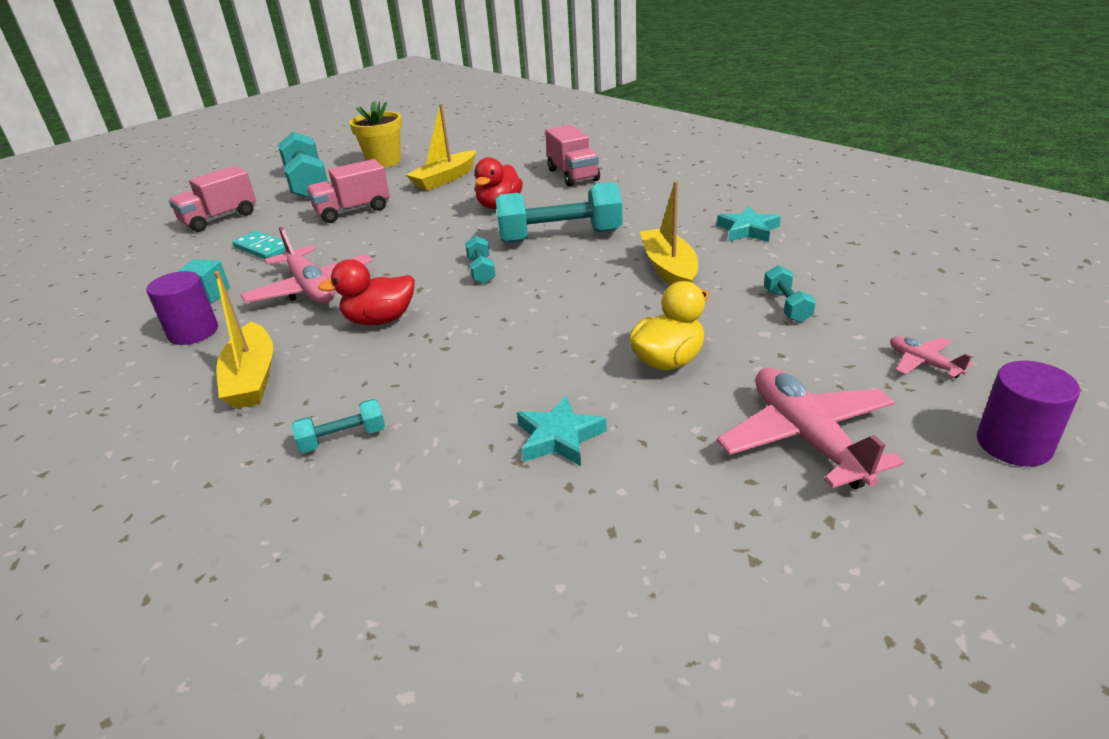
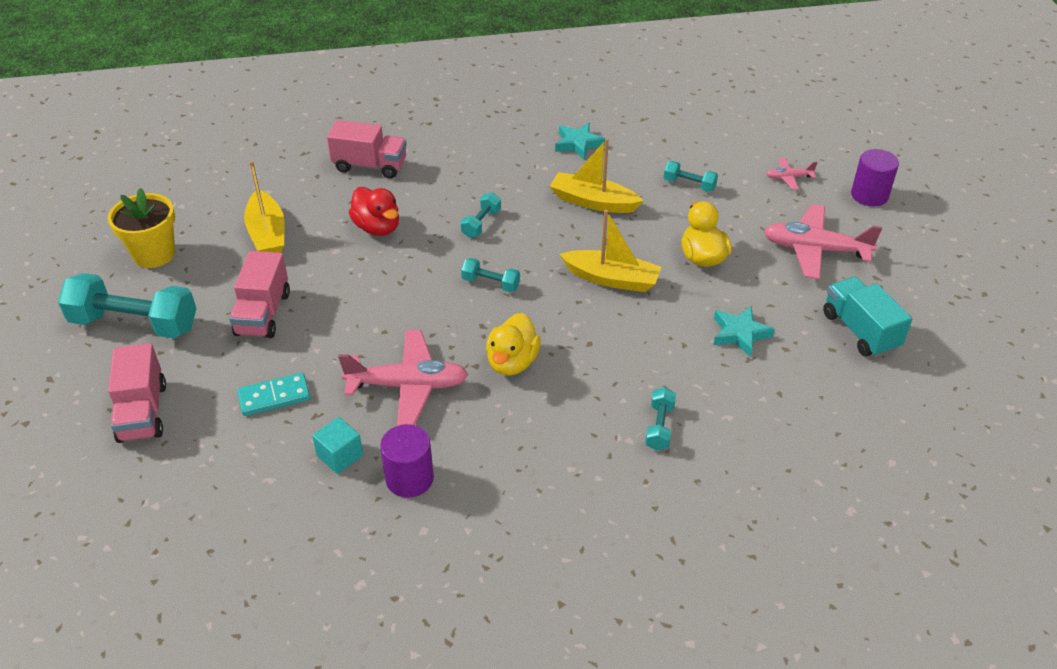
camera: 60 degrees left, 10 degrees up
yellow boat [214,271,273,409] -> yellow boat moved to [560,210,662,292]
red duck [318,259,415,325] -> yellow duck [486,313,541,376]
turquoise dumbbell [495,182,623,243] -> turquoise dumbbell [461,193,501,238], size x0.48
none -> turquoise truck [823,277,912,357]

